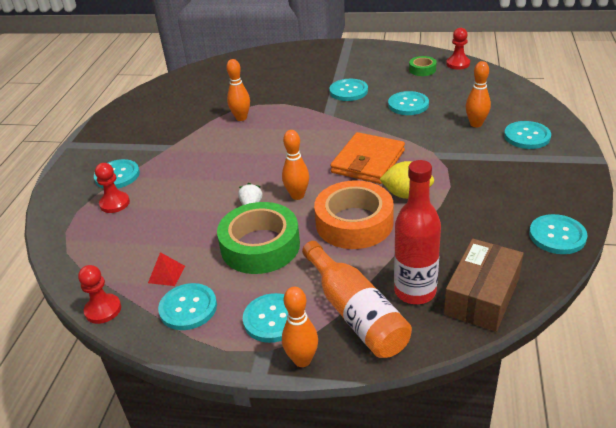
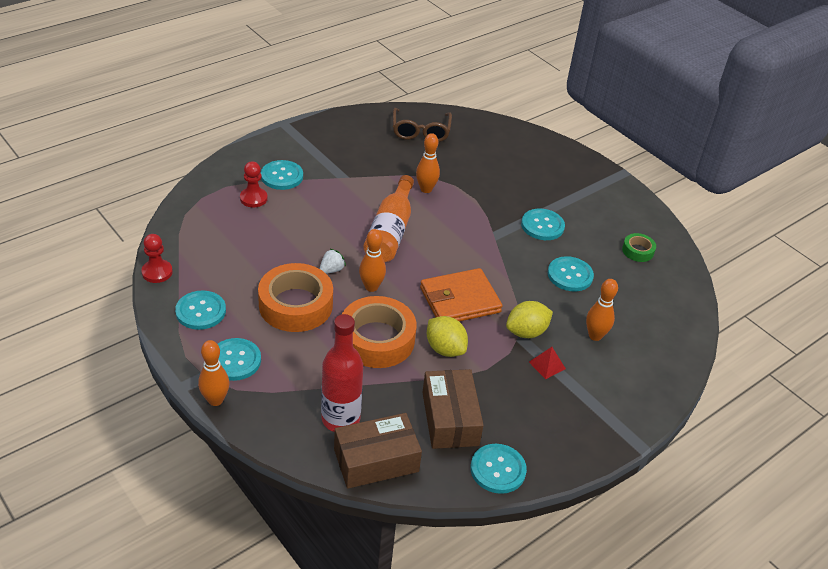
camera: 35 degrees right, 5 degrees up
red pyramid [148,252,185,286] -> red pyramid moved to [529,347,566,379]
green tape [217,202,300,274] -> orange tape [258,263,333,332]
orange bottle [302,241,412,358] -> orange bottle moved to [363,175,414,262]
red pawn [446,28,470,70] -> none
turquoise button [504,121,551,149] -> none
none -> brown glasses [393,108,452,142]
none -> brown box [422,369,484,449]
none -> yellow lemon [506,301,553,338]

